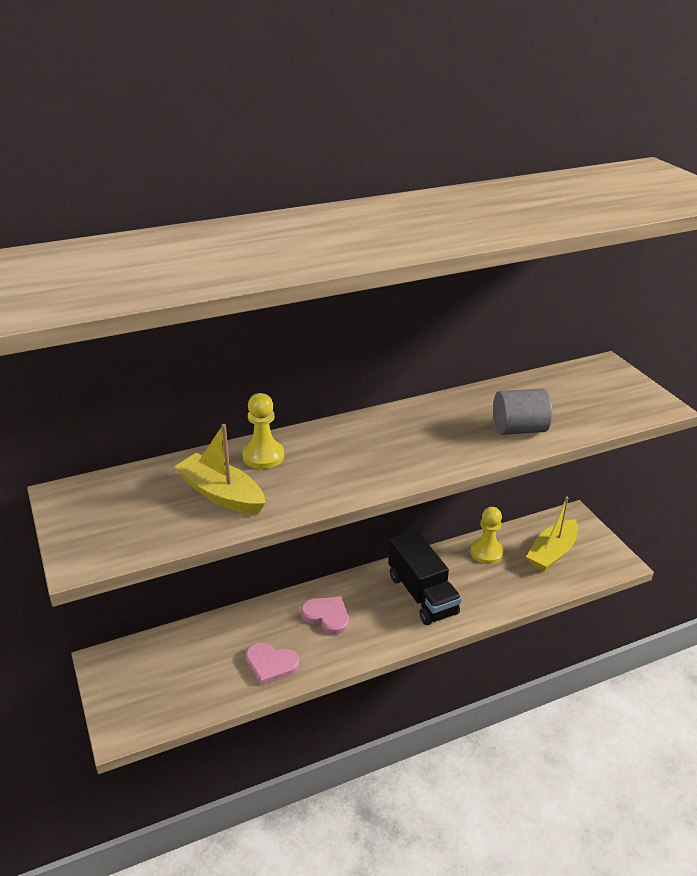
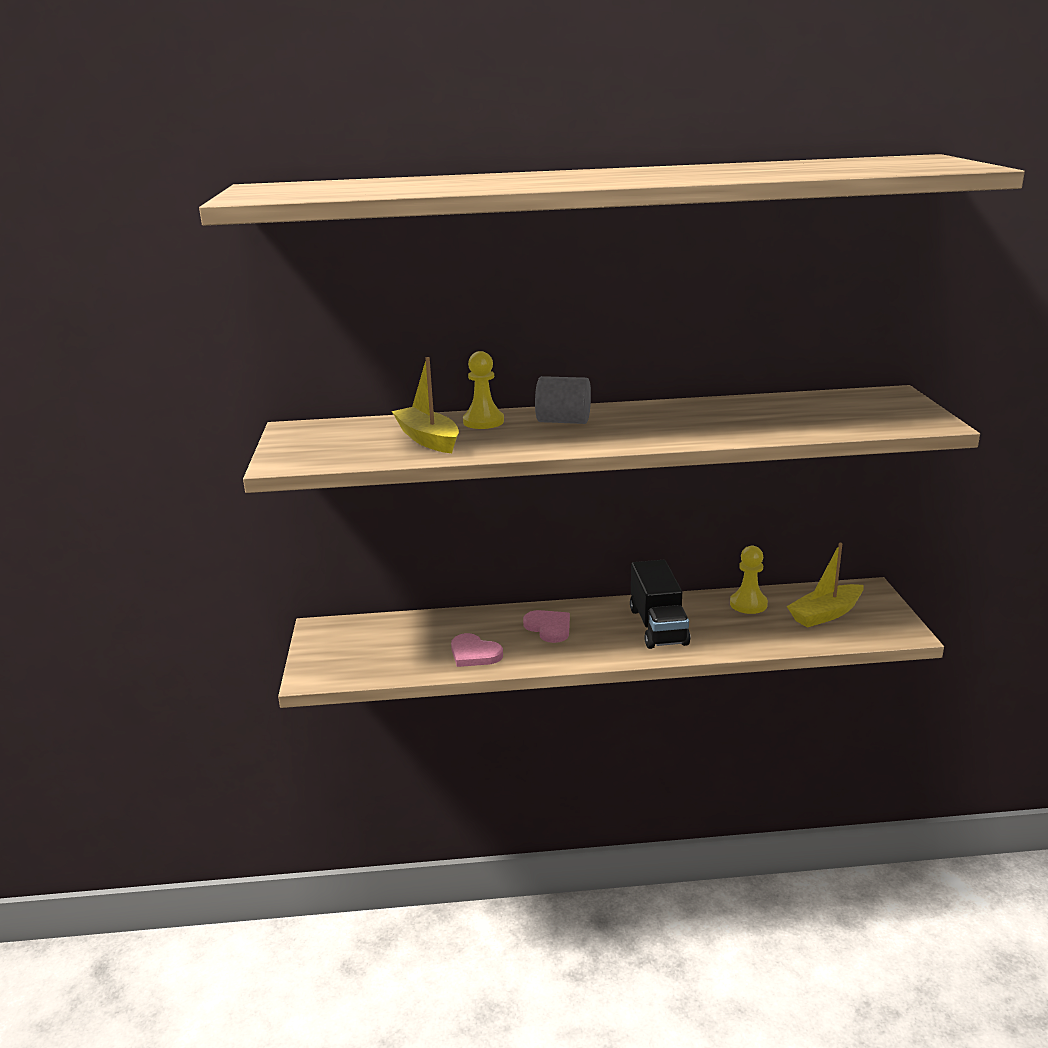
camera: 20 degrees right, 10 degrees down
grey cylinder [493,388,552,435] -> grey cylinder moved to [535,376,591,424]

